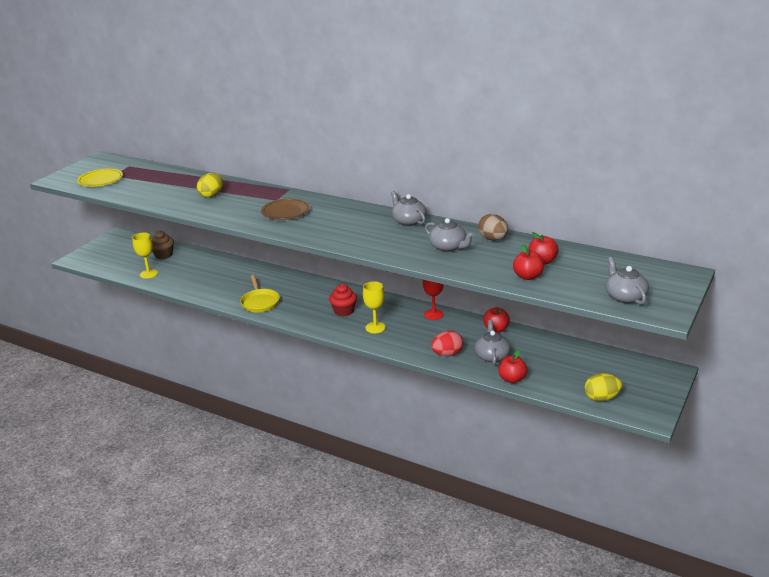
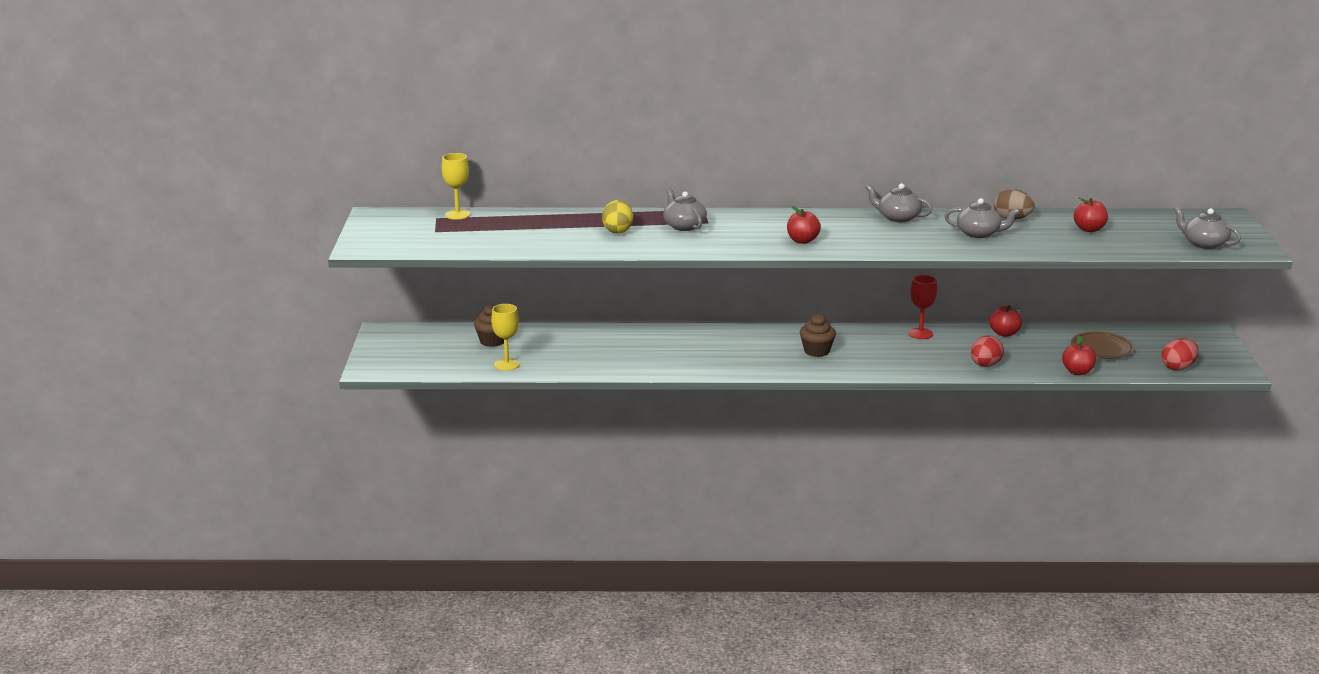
camera: 30 degrees left, 5 degrees down
yellow plate [77,169,123,187] -> none
yellow pan [240,275,280,312] -> none
brown plate [261,198,310,220] -> brown plate moved to [1071,331,1135,359]
red cupcake [329,284,357,316] -> brown cupcake [800,314,836,357]
yellow goblet [363,281,385,333] -> yellow goblet moved to [442,153,470,220]
grey teapot [474,320,511,365] -> grey teapot moved to [663,187,707,231]
red apple [513,244,544,280] -> red apple moved to [787,206,821,244]
yellow egg [585,373,622,402] -> red egg [1161,338,1199,370]

